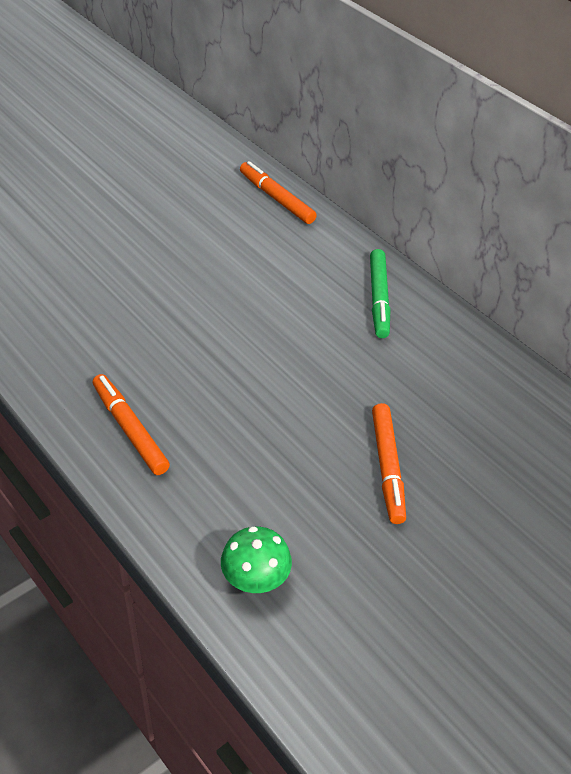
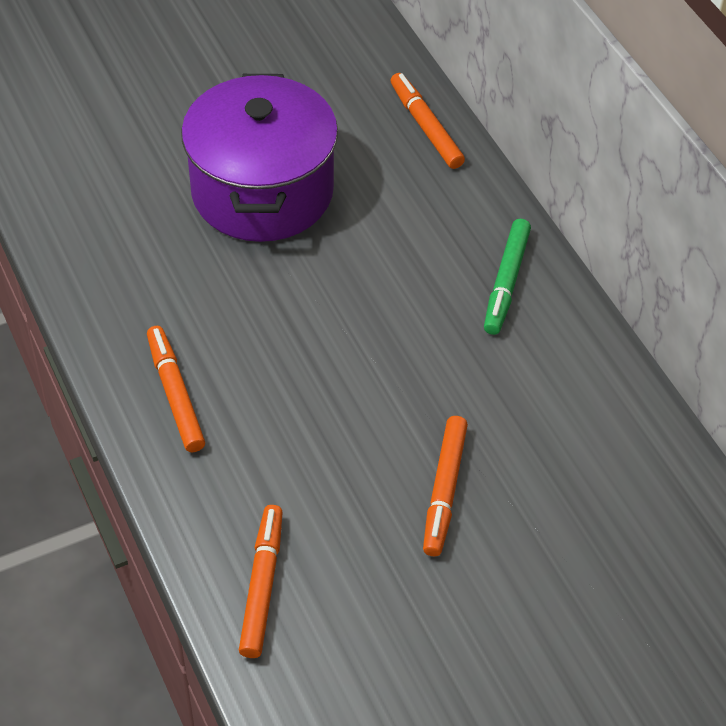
camera: 15 degrees right, 5 degrees up
green mushroom [221,526,292,593] -> orange marker [239,505,283,658]
none -> purple pot [181,74,338,242]

